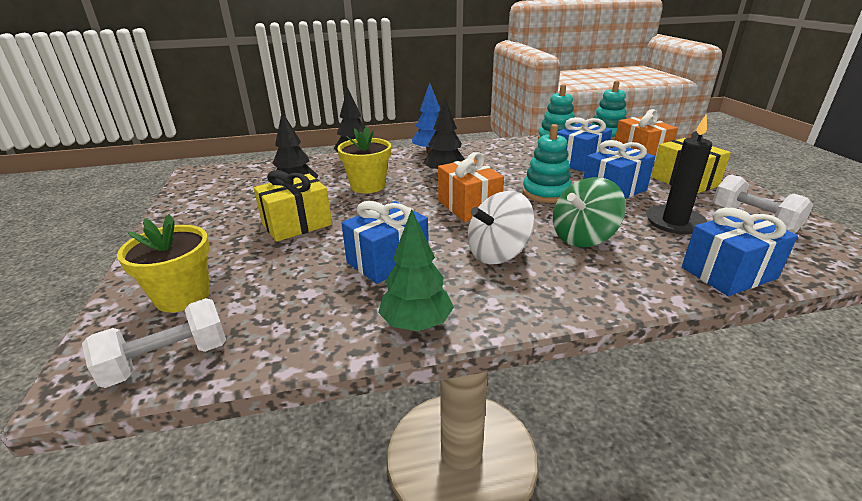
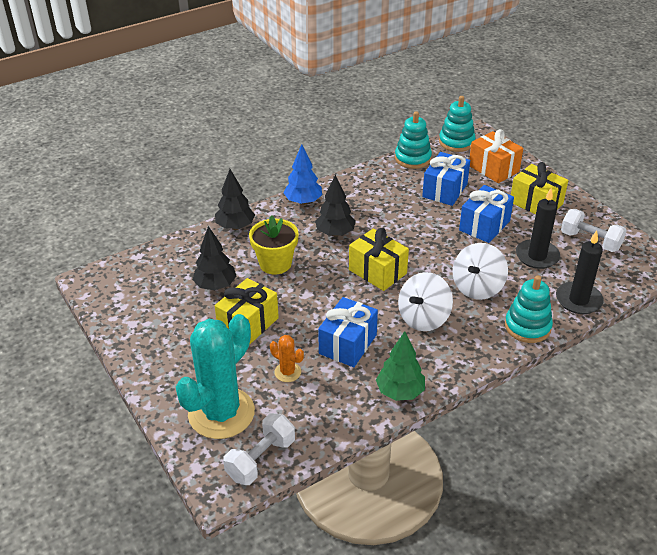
camera: 20 degrees left, 10 degrees up
yellow flower pot [117,214,210,312] -> turquoise cactus [176,314,255,439]
orange gift [438,152,504,222] -> yellow gift [349,228,409,291]
turquoise stacking toy [522,124,572,203] -> turquoise stacking toy moved to [505,275,553,343]
green spinning top [553,177,626,247] -> white spinning top [453,243,508,300]
blue gift [682,207,798,296] -> black candle [556,231,604,314]
none -> orange cactus [270,335,304,382]

